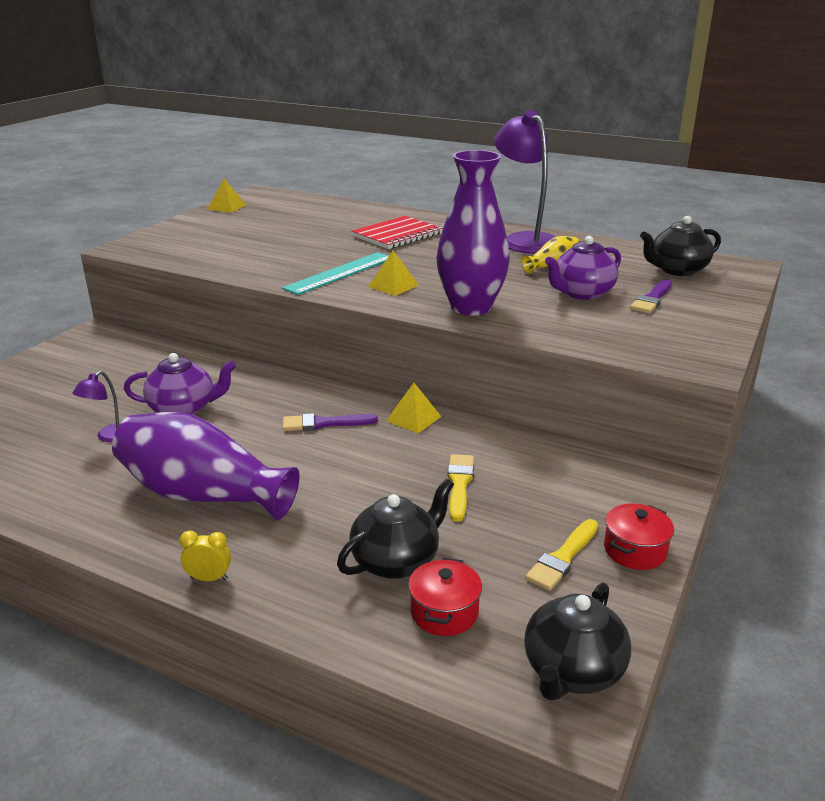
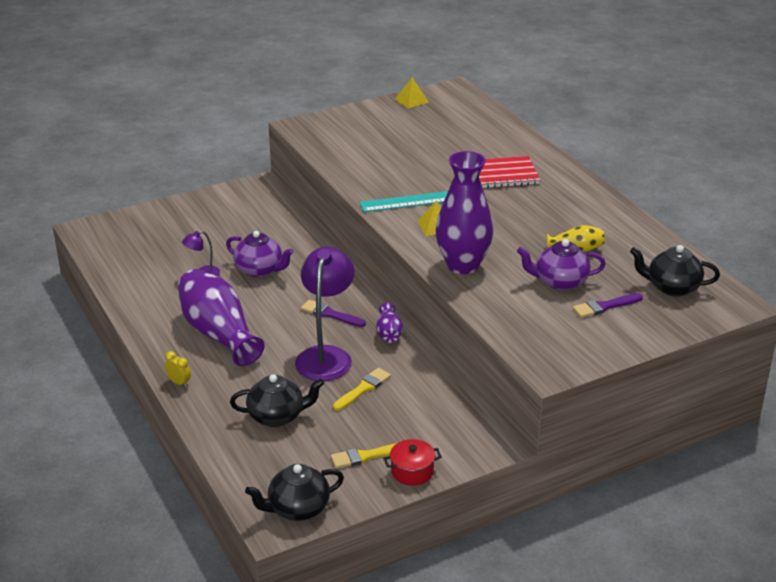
camera: 35 degrees right, 5 degrees up
yellow pyramid [386,383,442,433] -> purple vase [376,302,403,343]
red pot [408,558,482,636] -> none
purple lamp [494,110,555,254] -> purple lamp moved to [295,247,355,381]

